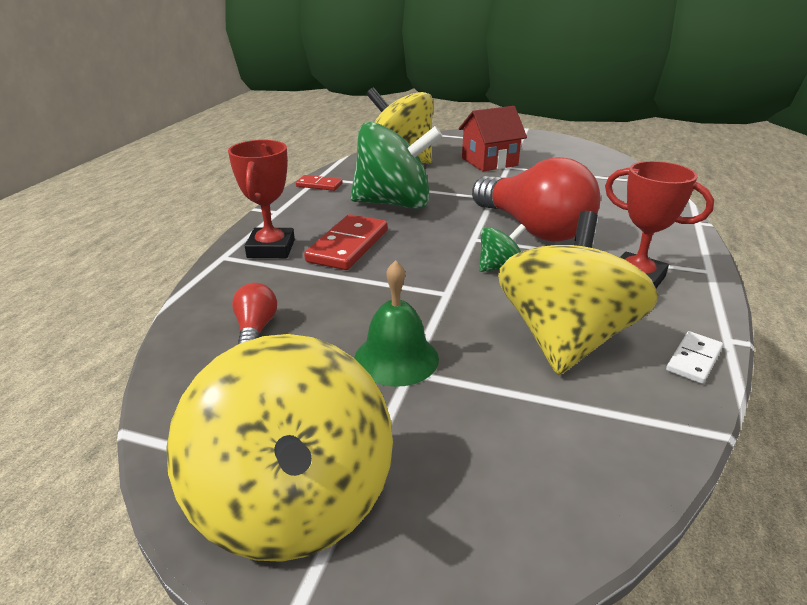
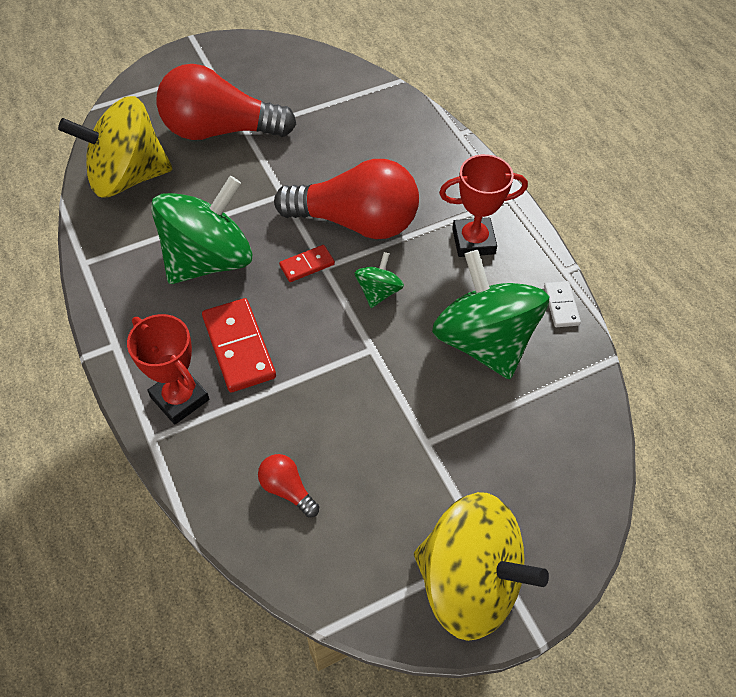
camera: 45 degrees left, 25 degrees up
red domino [296,175,343,191] -> red domino moved to [279,245,335,282]
green bell [354,260,439,387] -> none
red house [458,106,527,171] -> red light bulb [156,64,296,140]
yellow spinning top [498,211,658,375] -> green spinning top [432,250,549,379]

